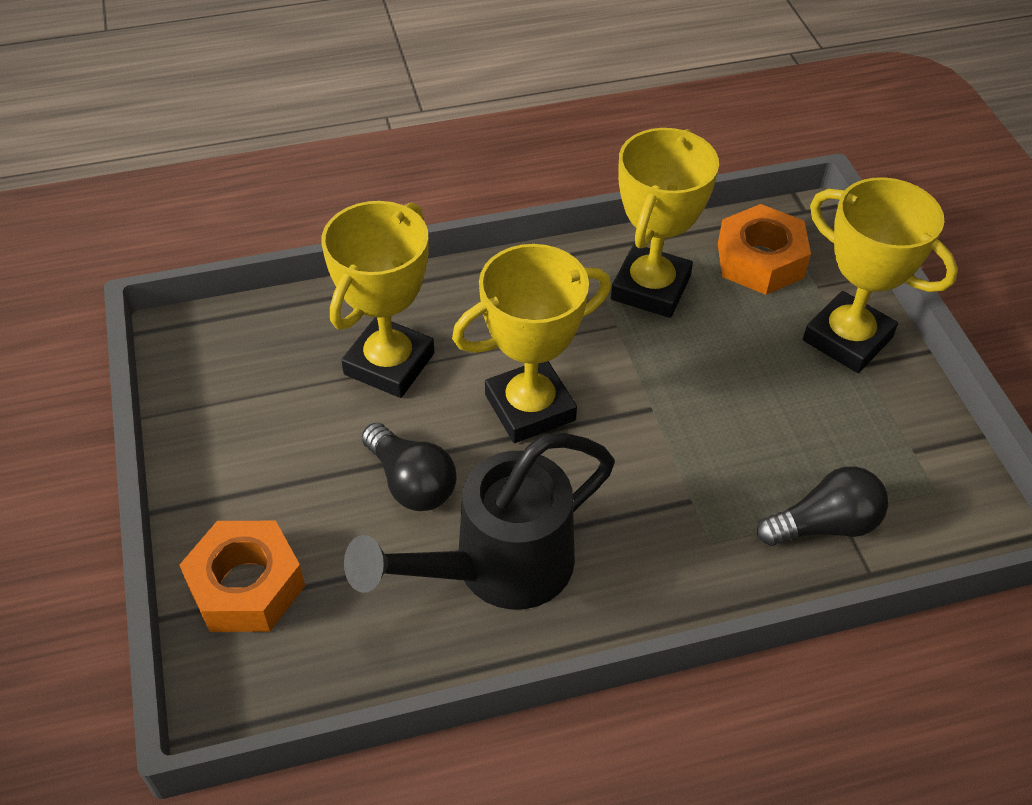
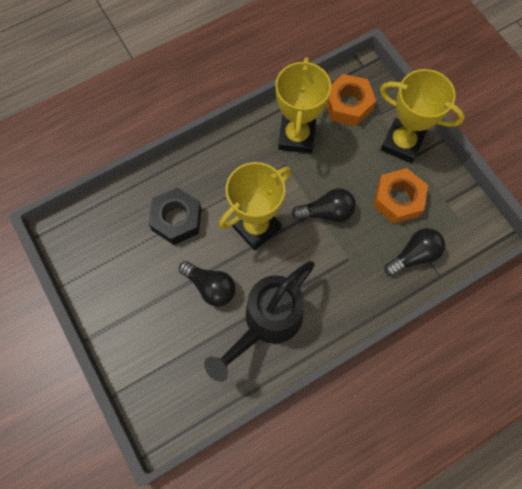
camera: 15 degrees left, 20 degrees up
orange nut [179,521,305,632] -> orange nut moved to [373,168,428,224]
yellow trophy [321,201,434,398] -> black nut [149,187,201,245]
none -> black light bulb [292,188,356,222]

